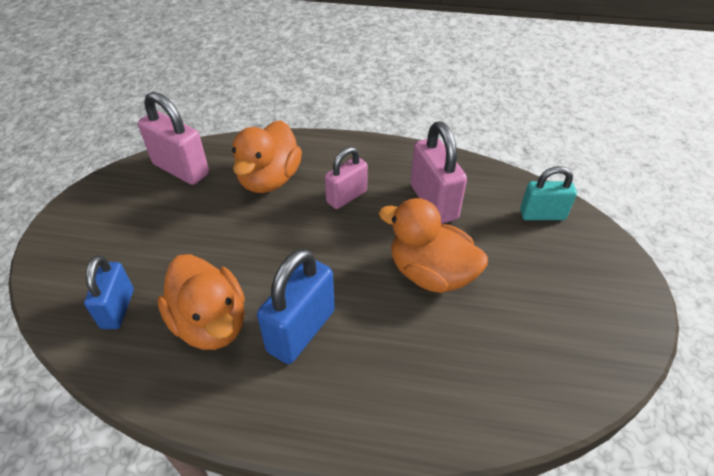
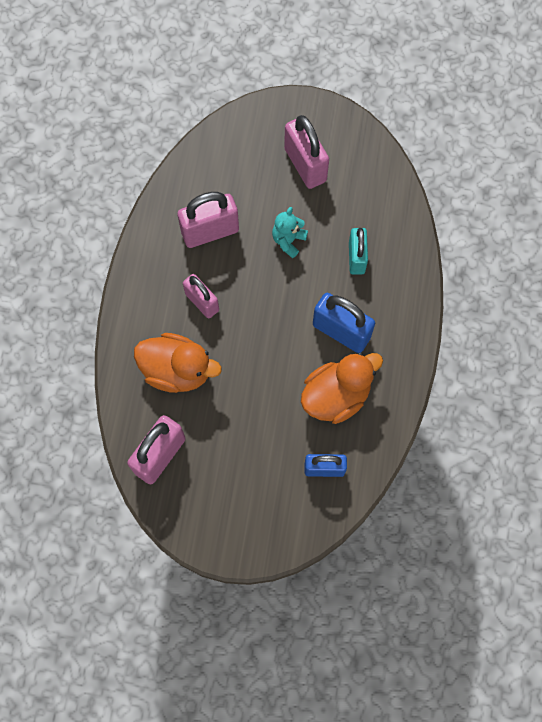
camera: 90 degrees left, 25 degrees up
orange duck [379,198,488,293] -> turquoise teddy bear [272,207,308,258]
turquoise padlock [520,166,577,220] -> turquoise padlock moved to [349,228,368,275]
none -> pink padlock [284,115,329,189]

